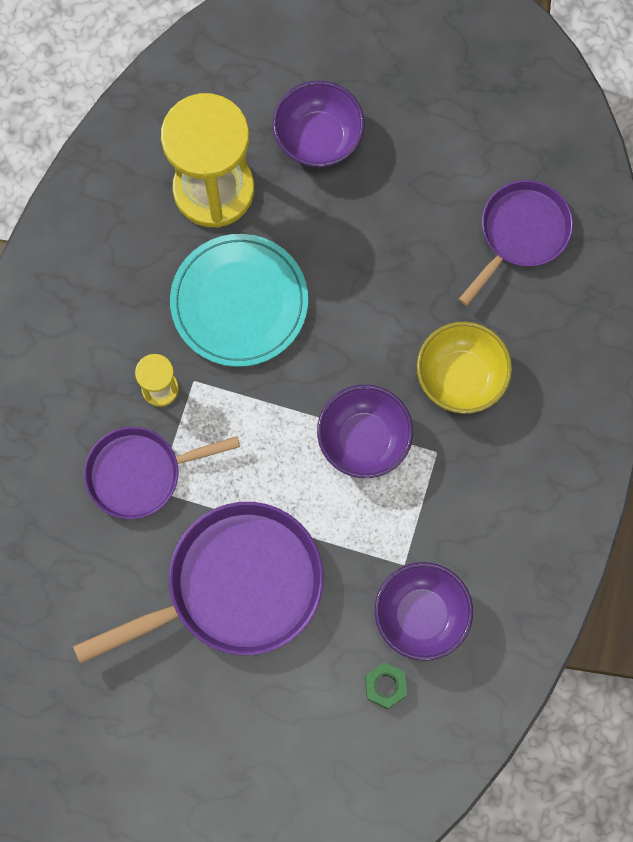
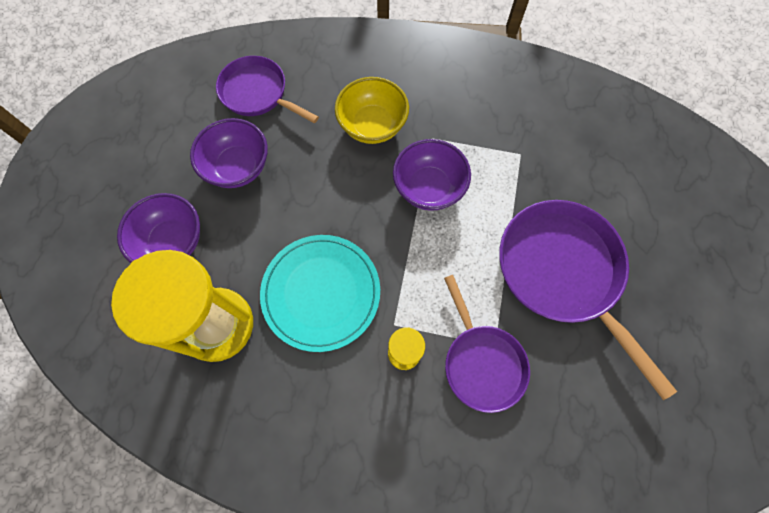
camera: 95 degrees left, 5 degrees down
green nut [365,662,407,709] -> none
purple bowl [375,562,473,661] -> purple bowl moved to [190,118,268,188]

